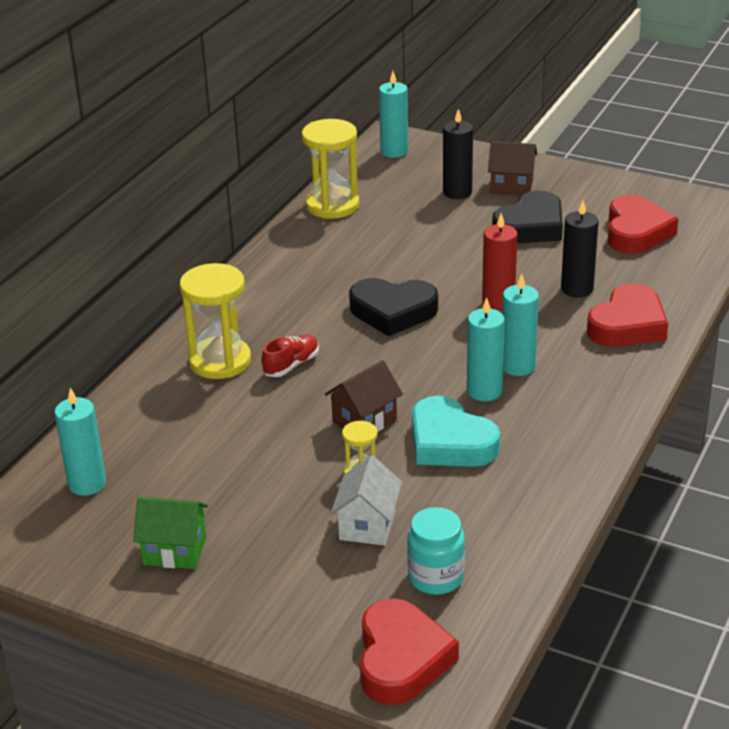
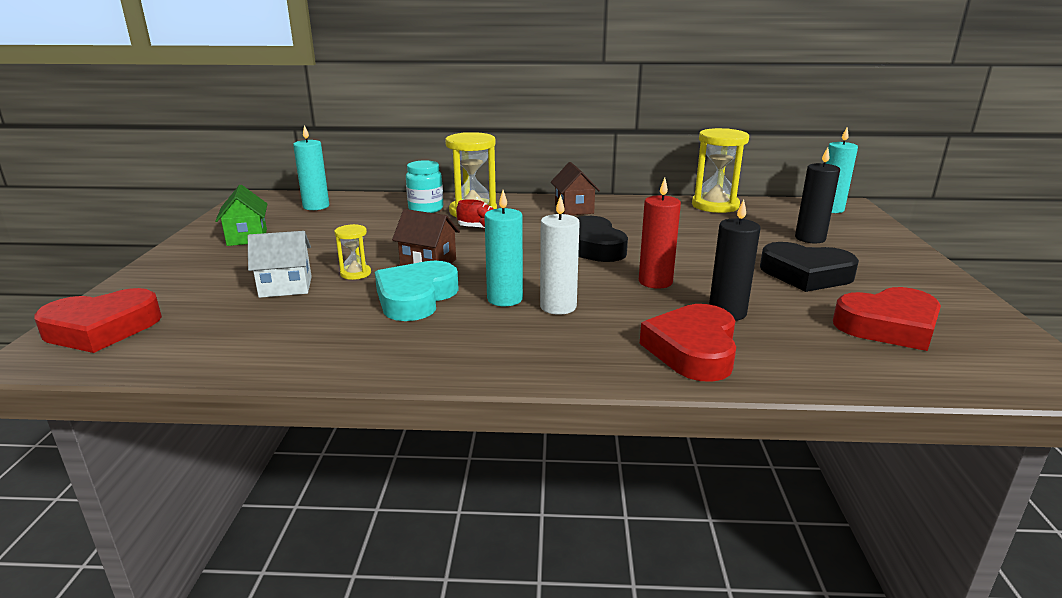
camera: 65 degrees right, 10 degrees down
turquoise jar [407,507,465,595] -> turquoise jar moved to [406,160,443,213]
brown house [488,141,537,196] -> brown house moved to [551,162,600,215]
turquoise candle [502,274,539,376] -> white candle [540,195,580,315]
red heart [587,284,668,347] -> red heart turned 90 degrees clockwise [640,304,736,382]

